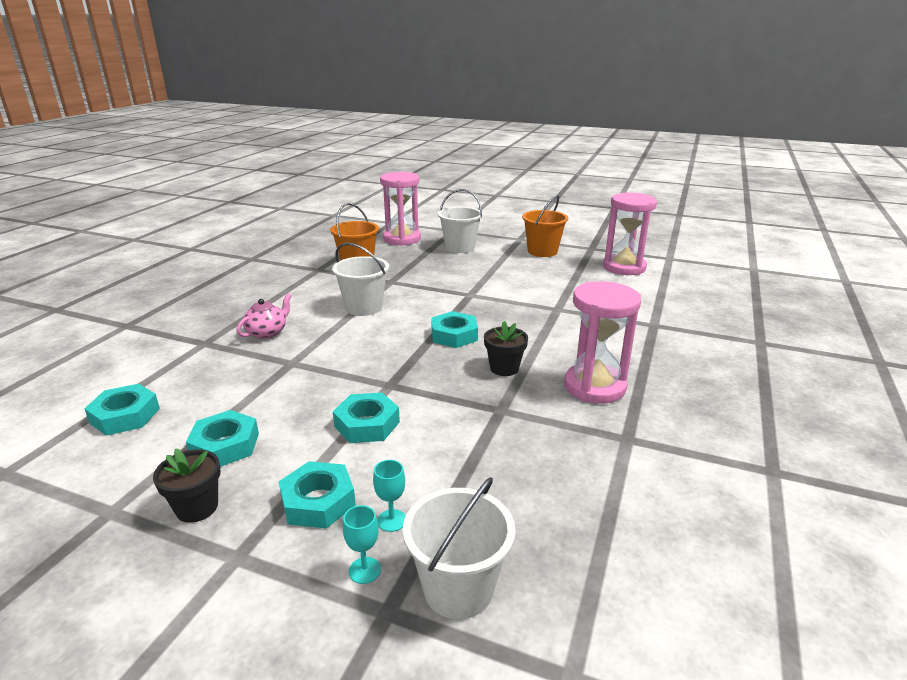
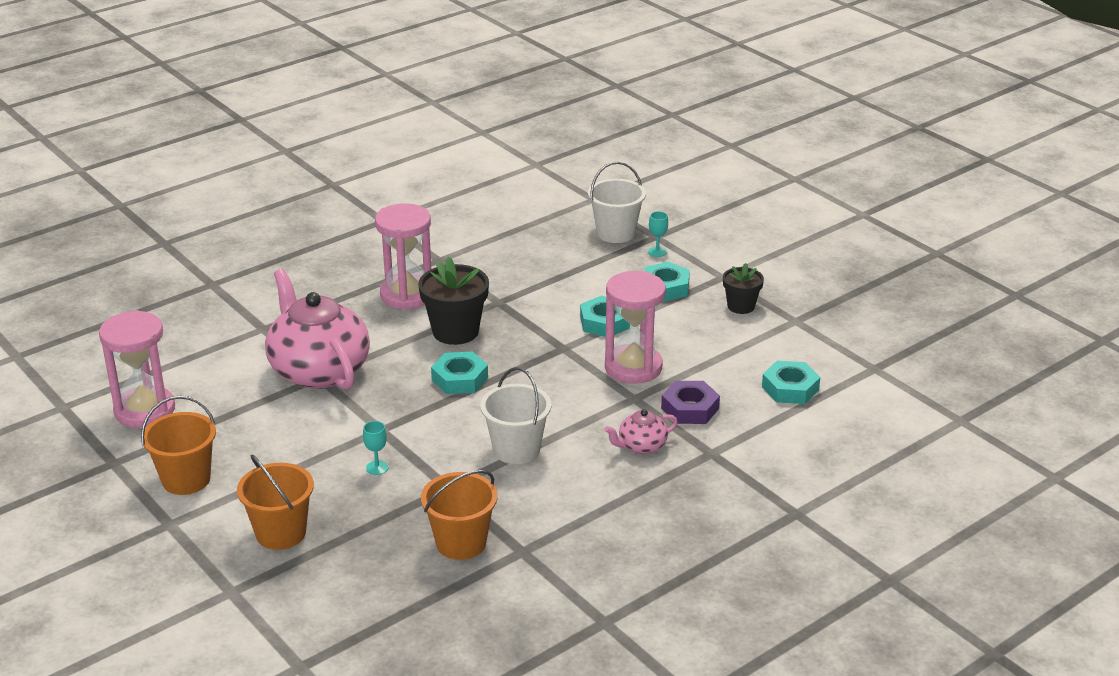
camera: 150 degrees left, 5 degrees up
turquoise nut [186,410,259,467] -> none
turquoise goblet [373,460,406,532] -> turquoise goblet moved to [363,421,389,475]
pink hourglass [380,172,421,246] -> pink hourglass moved to [605,271,666,384]
white bucket [438,189,483,253] -> orange bucket [237,454,314,550]
black flower pot [484,321,528,376] -> black flower pot [418,257,489,345], size x1.67
none -> pink teapot [265,269,370,390]
none -> purple nut [661,381,720,424]

